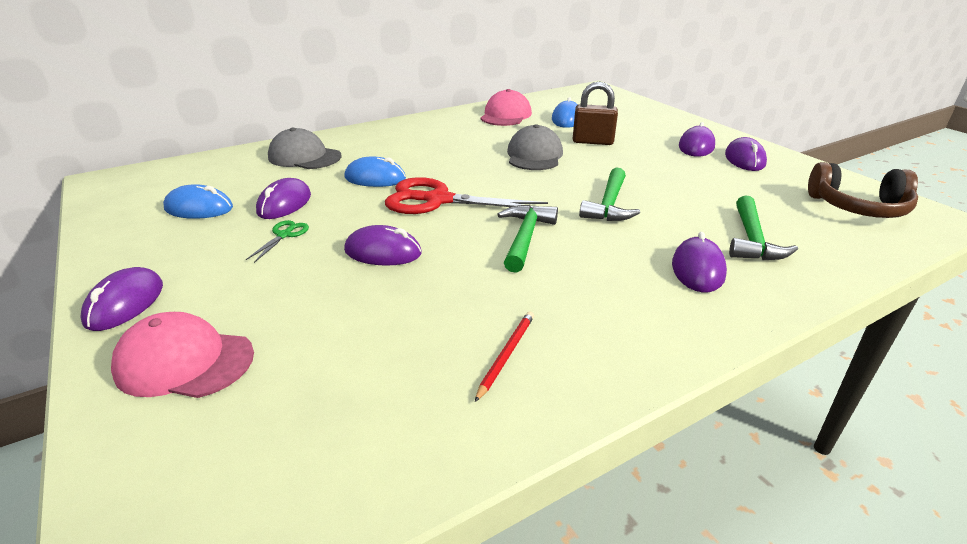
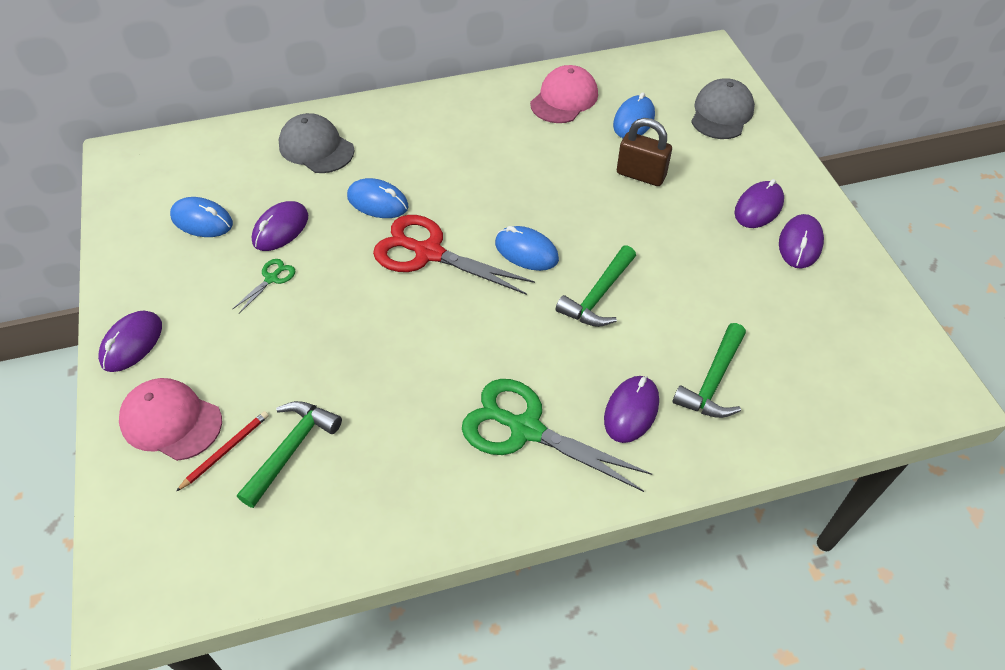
camera: 15 degrees right, 20 degrees up
purple mouse [344,225,422,266] -> none
red pencil [475,311,534,402] -> red pencil moved to [176,411,269,491]
green hammer [497,205,558,273] -> green hammer moved to [237,401,342,508]
grey cap [507,124,563,170] -> grey cap moved to [691,78,755,139]
brown headphones [808,162,918,218] -> none
none -> green scissors [462,379,652,492]
none -> blue mouse [495,226,559,271]

